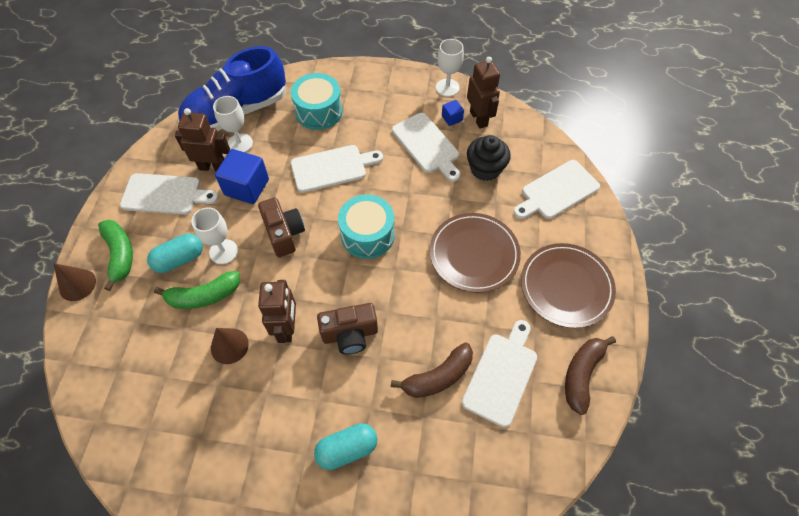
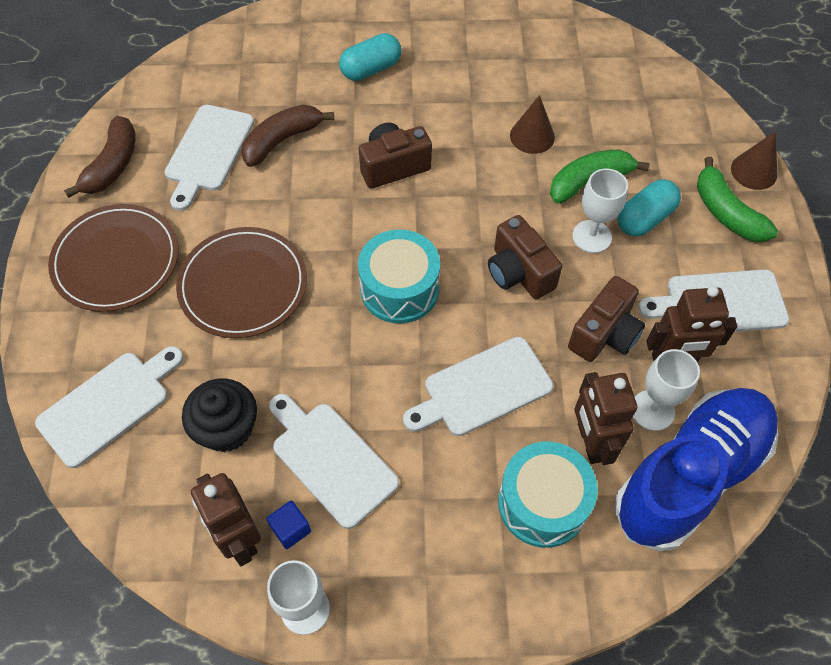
camera: 170 degrees right, 0 degrees up
blue cube [215,149,269,204] -> brown camera [568,276,645,362]
brown robot [258,280,296,343] -> brown robot moved to [574,372,638,465]

